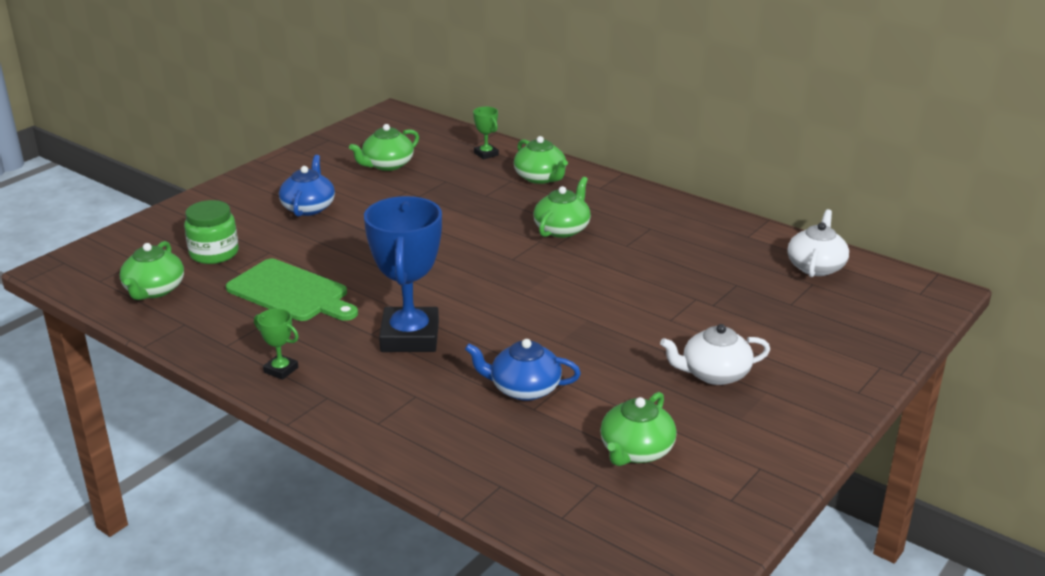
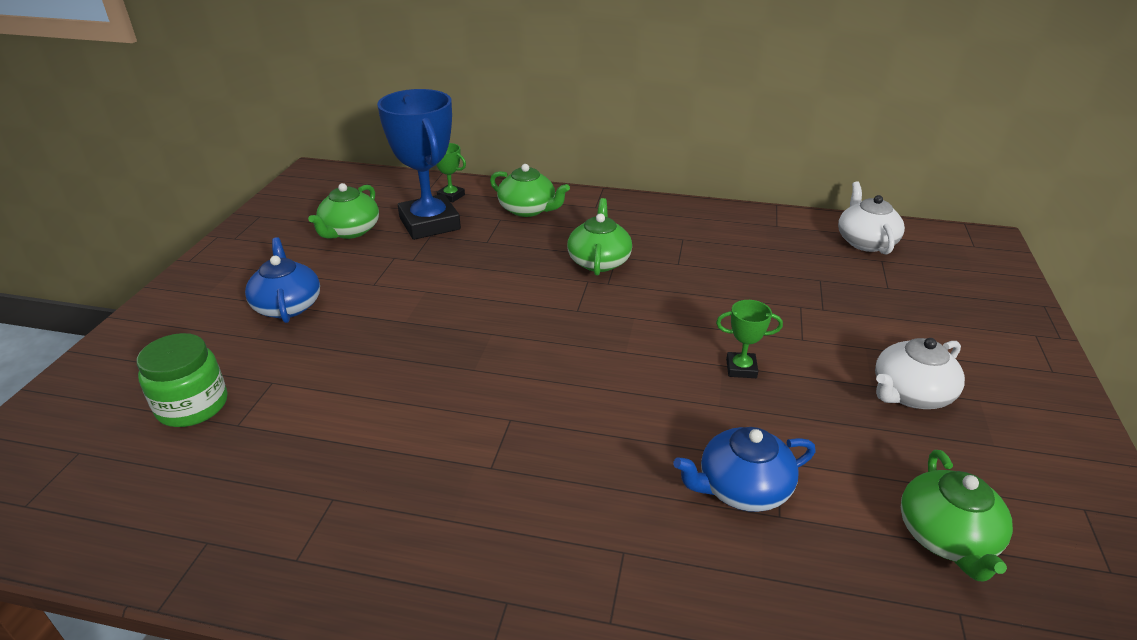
camera: 25 degrees left, 5 degrees up
green teapot [120,241,184,300] -> none
green cutting board [226,259,358,321] -> none
green trophy [254,308,299,380] -> green trophy moved to [716,300,783,378]
blue trophy [364,196,442,352] -> blue trophy moved to [377,89,461,240]

